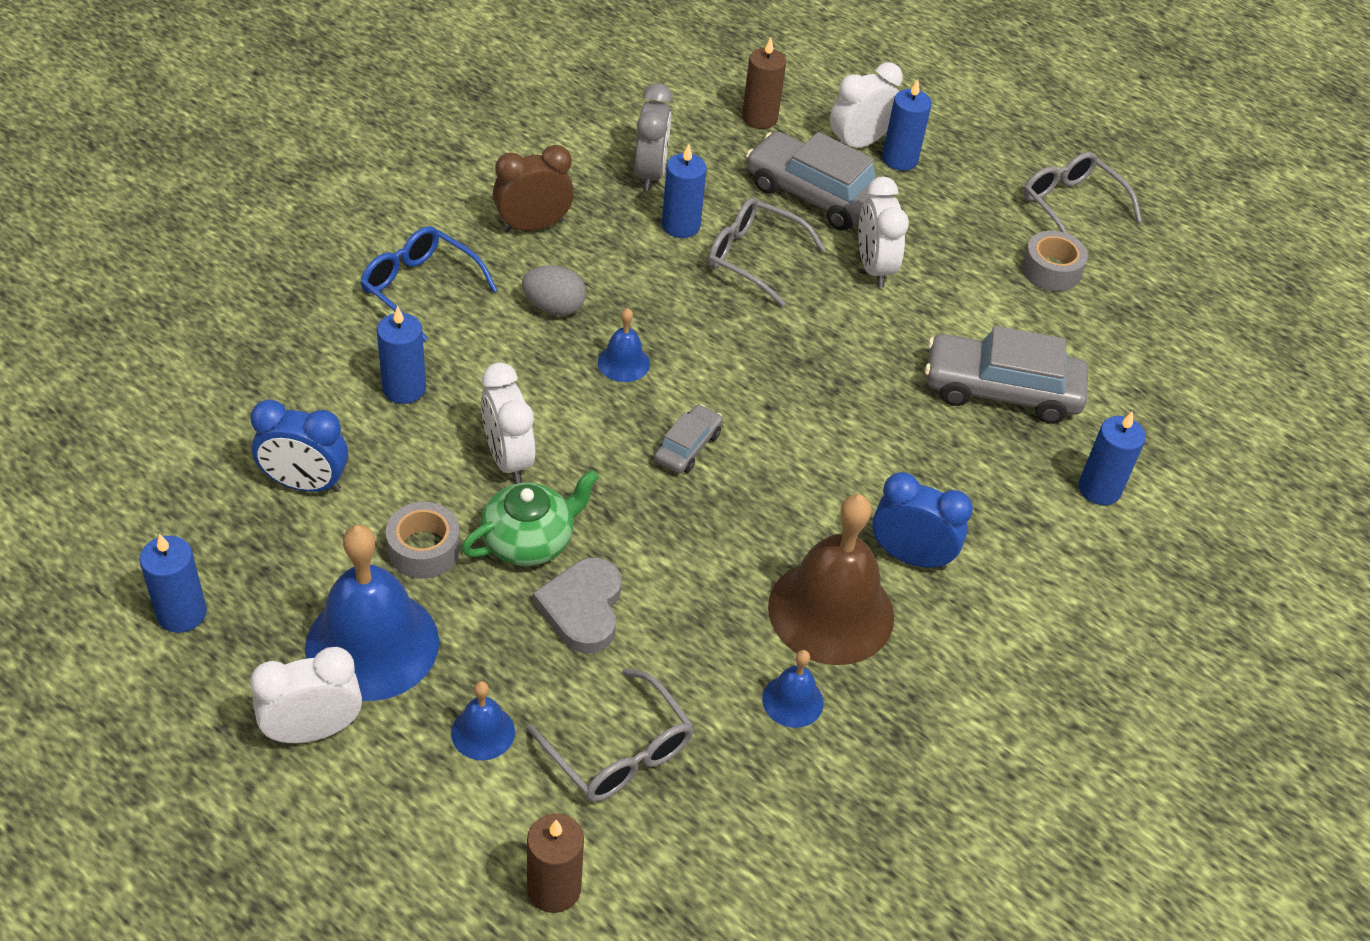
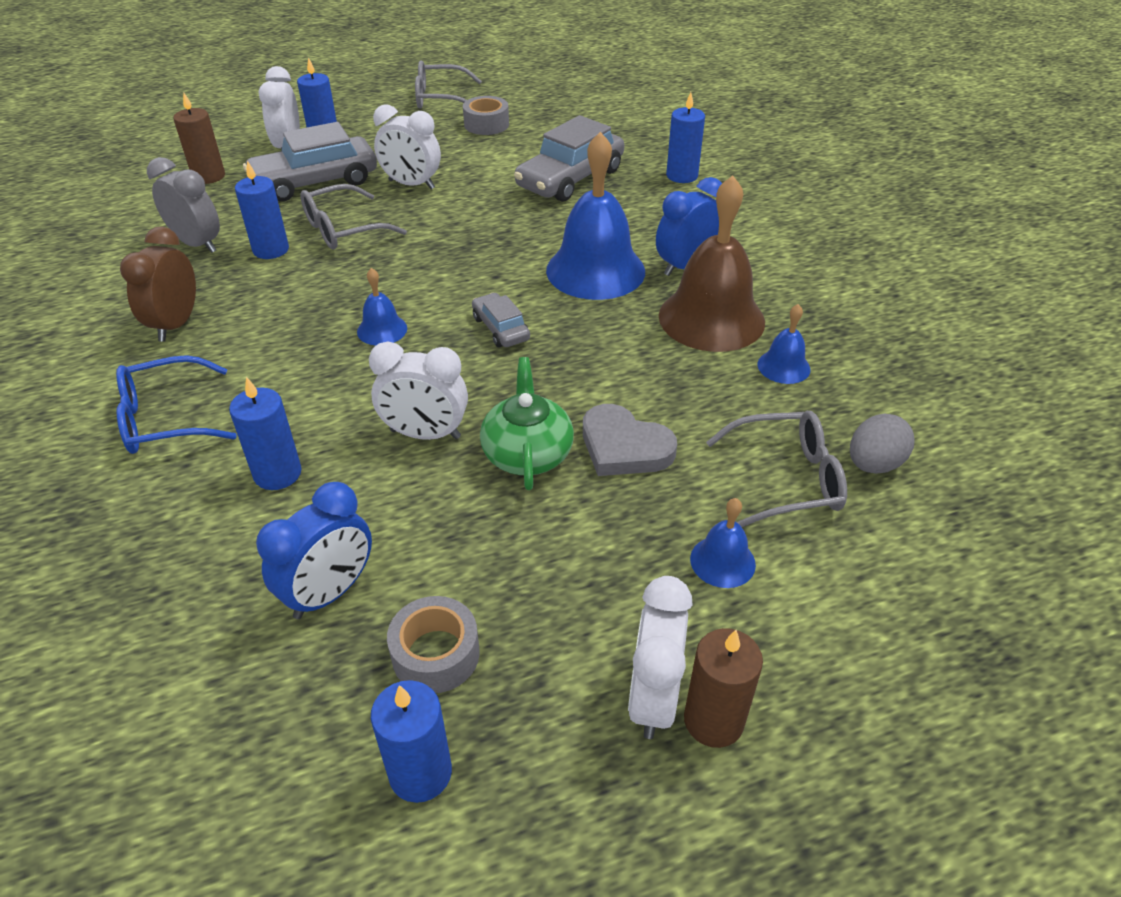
camera: 55 degrees left, 5 degrees down
blue bell [305,525,439,701] -> blue bell moved to [546,132,645,300]
grey tape [386,502,460,579] -> grey tape moved to [387,596,480,693]
grey egg [522,265,586,316] -> grey egg moved to [850,414,915,474]
brown candle [527,814,584,913] -> brown candle moved to [684,628,763,748]

